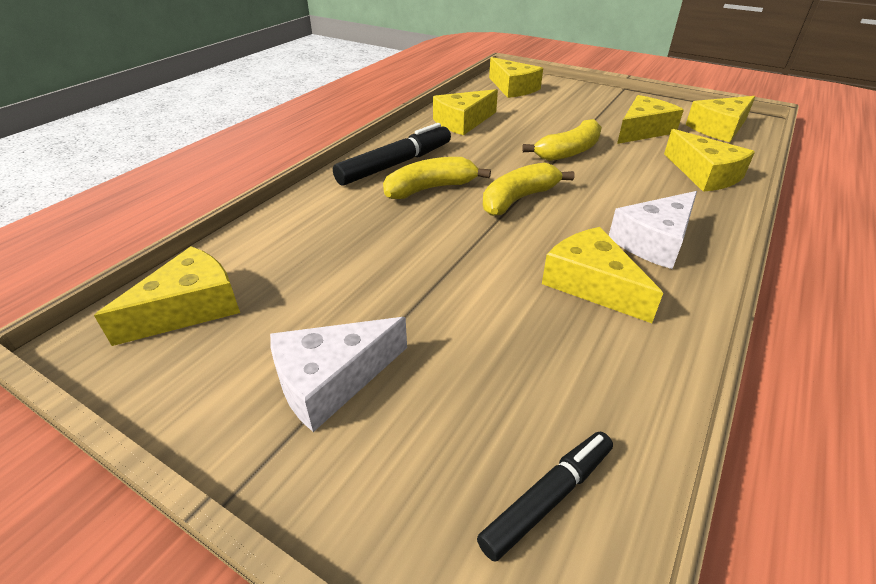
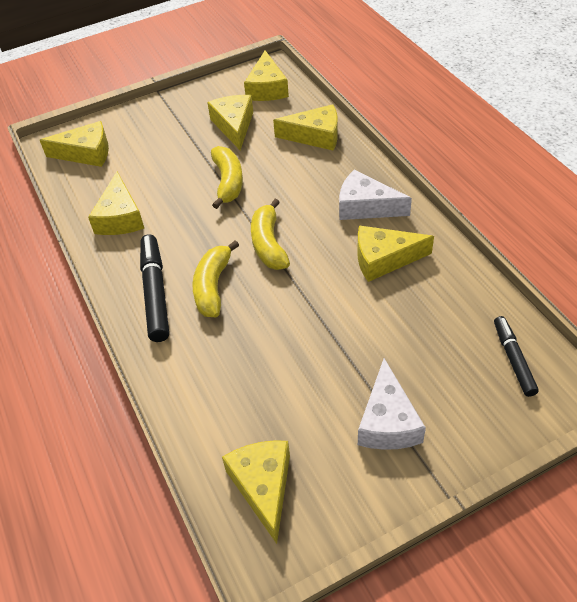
camera: 55 degrees left, 10 degrees up
white cheese [609,191,697,269] -> white cheese turned 120 degrees clockwise [339,170,412,220]

